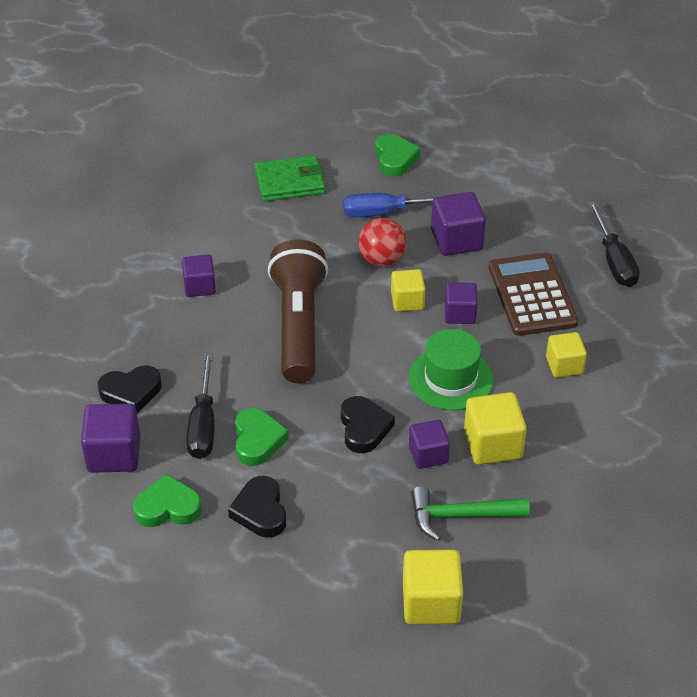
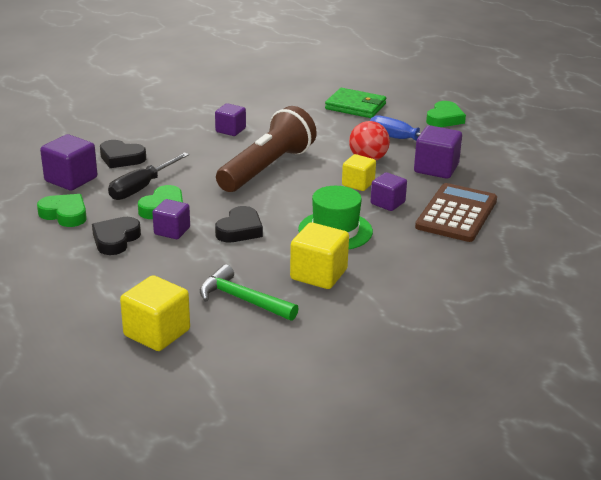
camera: 35 degrees right, 15 degrees down
purple cube [409,420,450,469] -> purple cube moved to [152,199,190,239]
yellow cube [546,332,587,378] -> none
black screwdriver [588,201,640,287] -> none

